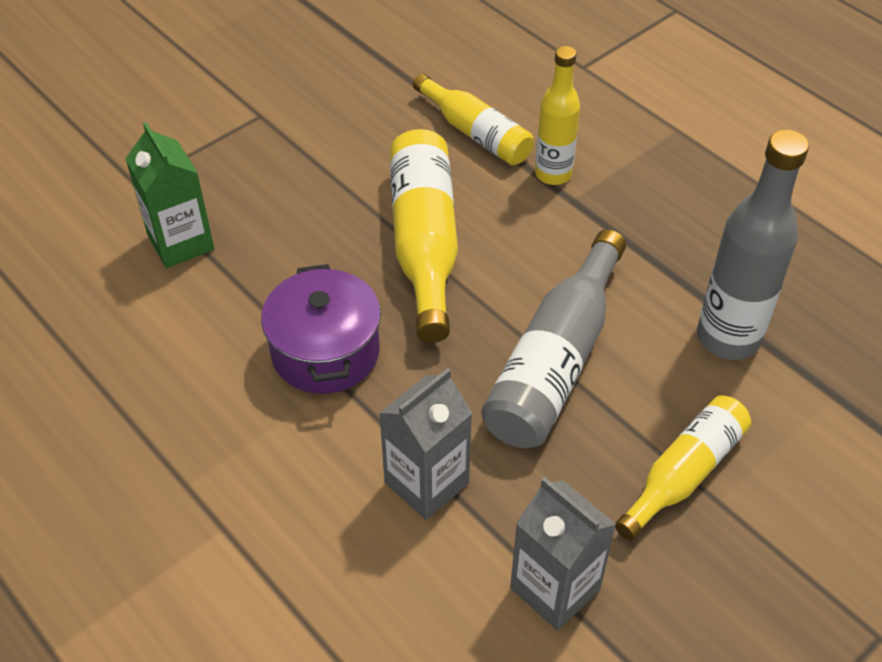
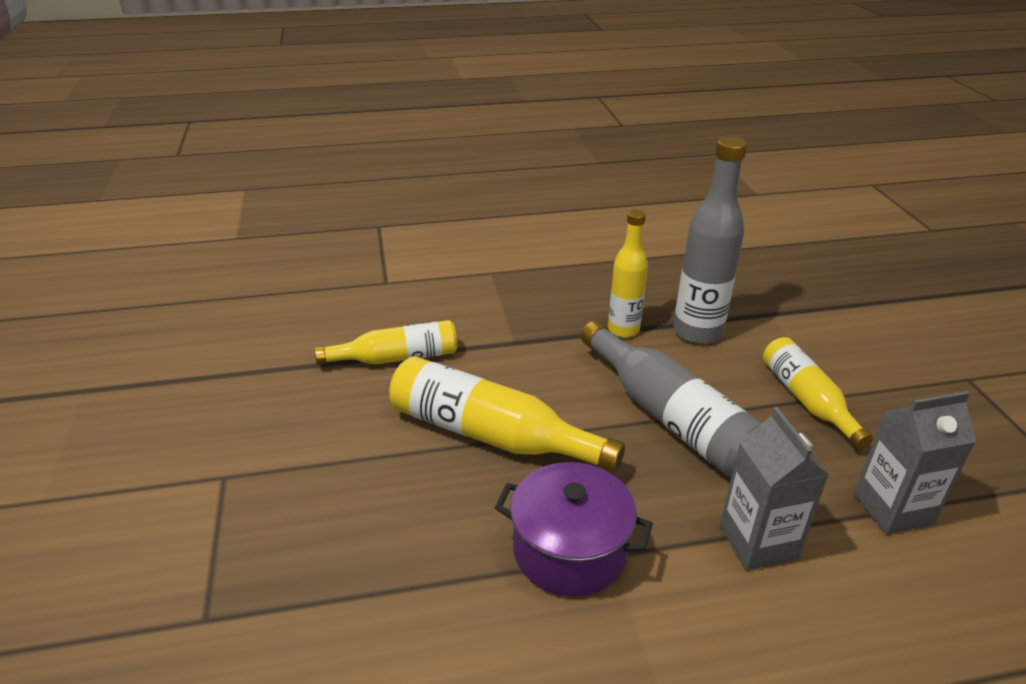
camera: 60 degrees left, 15 degrees down
green carton [125,122,214,268] -> none
yellow bottle [535,46,580,185] -> yellow bottle moved to [608,210,648,338]

